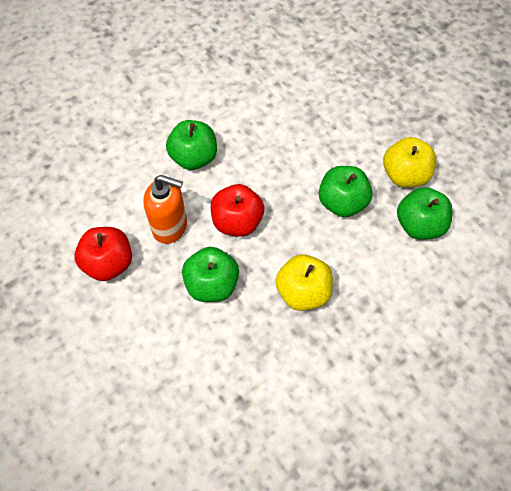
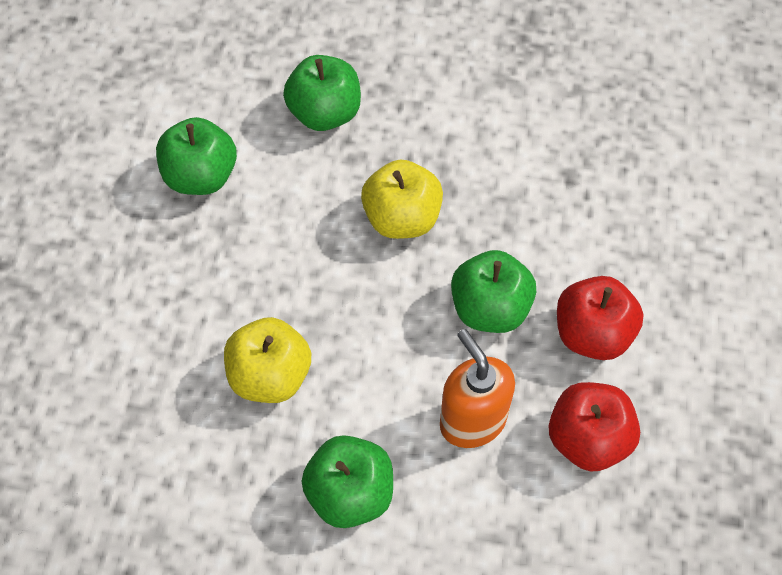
camera: 135 degrees left, 0 degrees up
red apple [211,184,264,237] -> red apple moved to [557,276,644,360]
green apple [319,166,373,217] -> green apple moved to [283,55,361,131]
yellow apple [383,137,436,187] -> yellow apple moved to [224,317,311,403]

